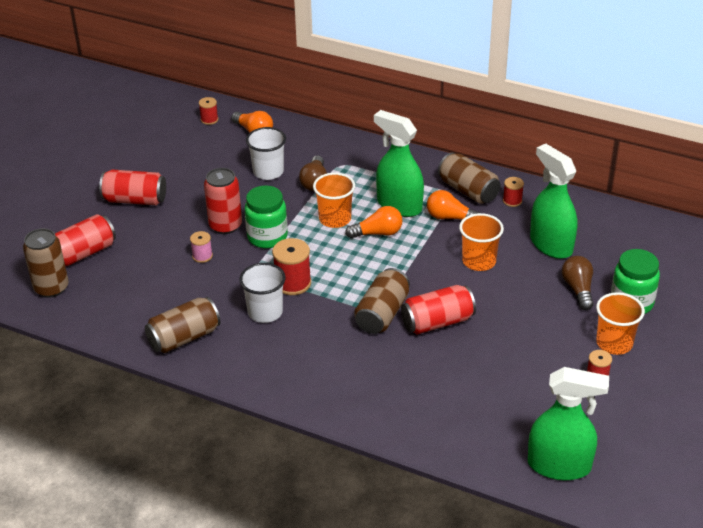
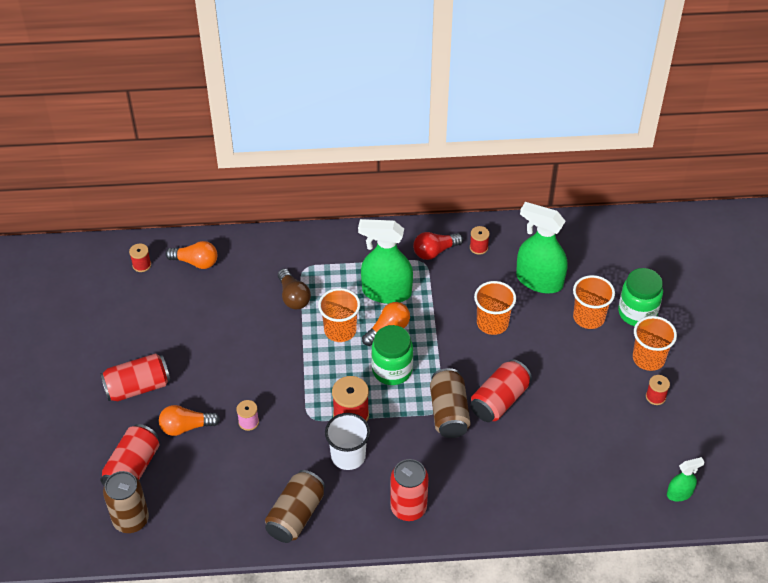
camera: 30 degrees left, 10 degrees up
red can [204,168,242,234] -> red can moved to [390,459,429,521]
green jar [244,185,288,248] -> green jar moved to [371,325,413,385]
white cup [246,127,286,180] -> none
orange light bulb [427,190,480,220] -> orange light bulb moved to [159,405,220,436]
brown can [438,153,500,204] -> red light bulb [413,232,463,260]
green spray bottle [528,367,609,481] -> green spray bottle [667,457,705,501], size x0.50
brown light bulb [562,256,594,310] -> orange cup [573,275,615,329]

